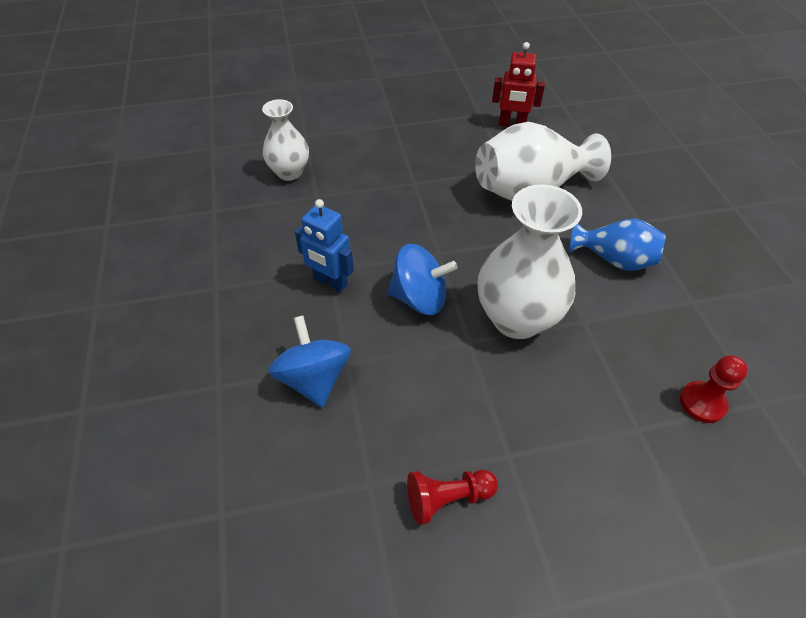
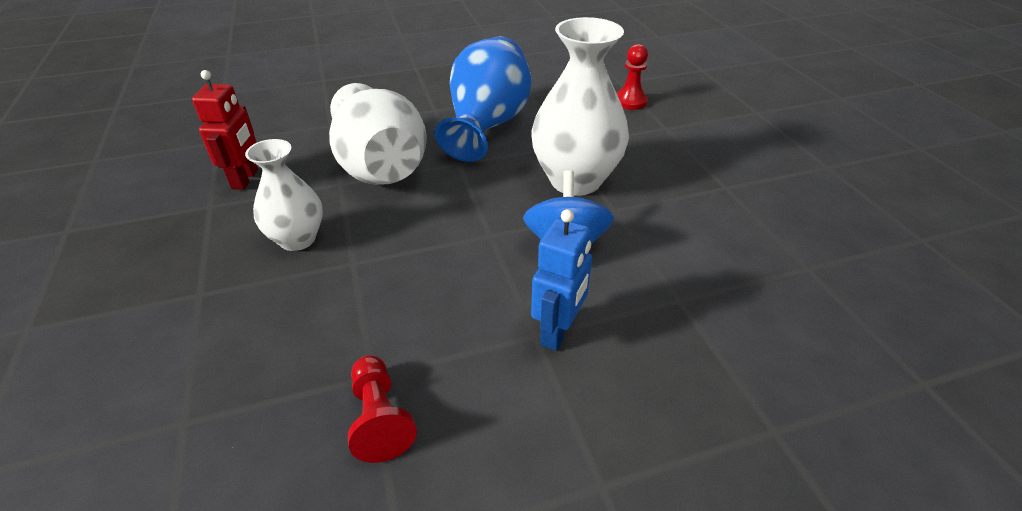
camera: 95 degrees left, 10 degrees down
white vase [262,99,309,181] -> white vase moved to [245,139,323,251]
blue spinning top [268,316,351,408] -> none
red pawn [407,470,498,525] -> red pawn moved to [348,355,417,463]
blue vase [570,219,666,271] -> blue vase [435,36,531,162], size x1.65

